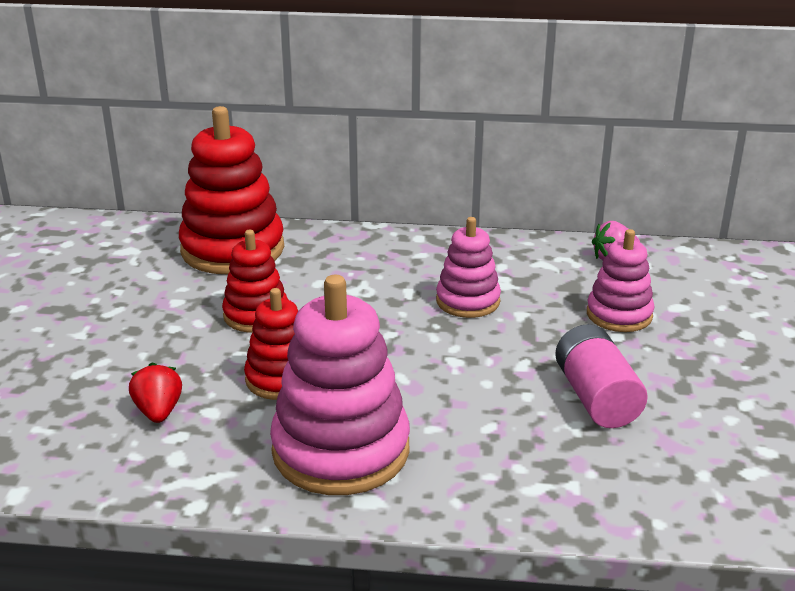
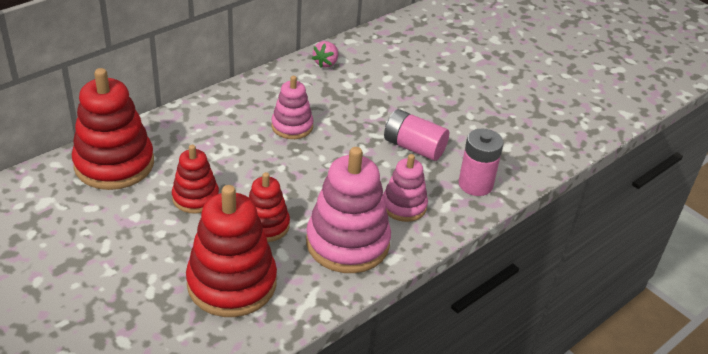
camera: 50 degrees left, 10 degrees up
red strawberry [129,362,182,423] -> red stacking toy [186,185,277,317]
pink stacking toy [587,229,654,332] -> pink stacking toy moved to [383,154,428,222]
none -> pink battery [459,129,504,196]

